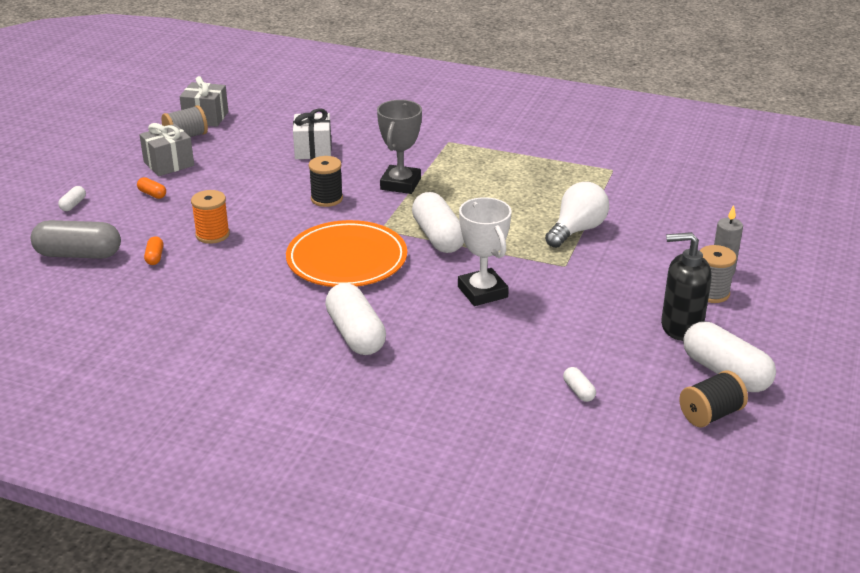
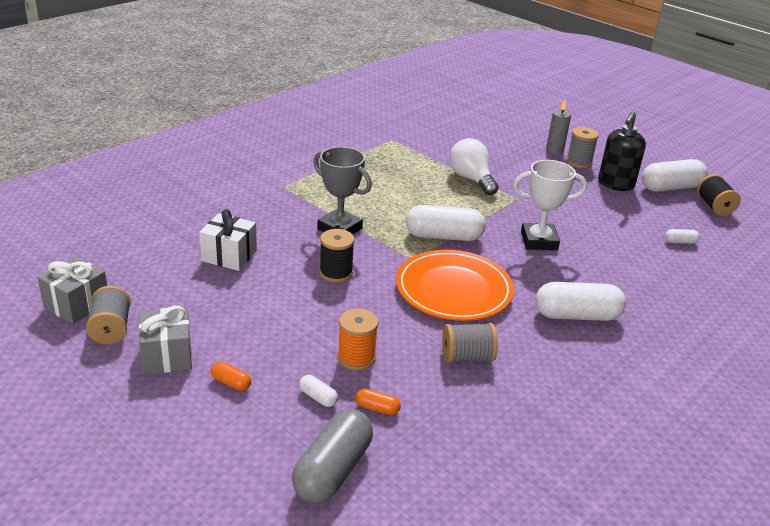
camera: 70 degrees left, 0 degrees up
white capsule [58,186,86,211] -> white capsule moved to [299,375,338,407]
orange capsule [137,177,166,199] -> orange capsule turned 60 degrees clockwise [211,362,251,391]
none -> grey spool [442,323,498,363]

